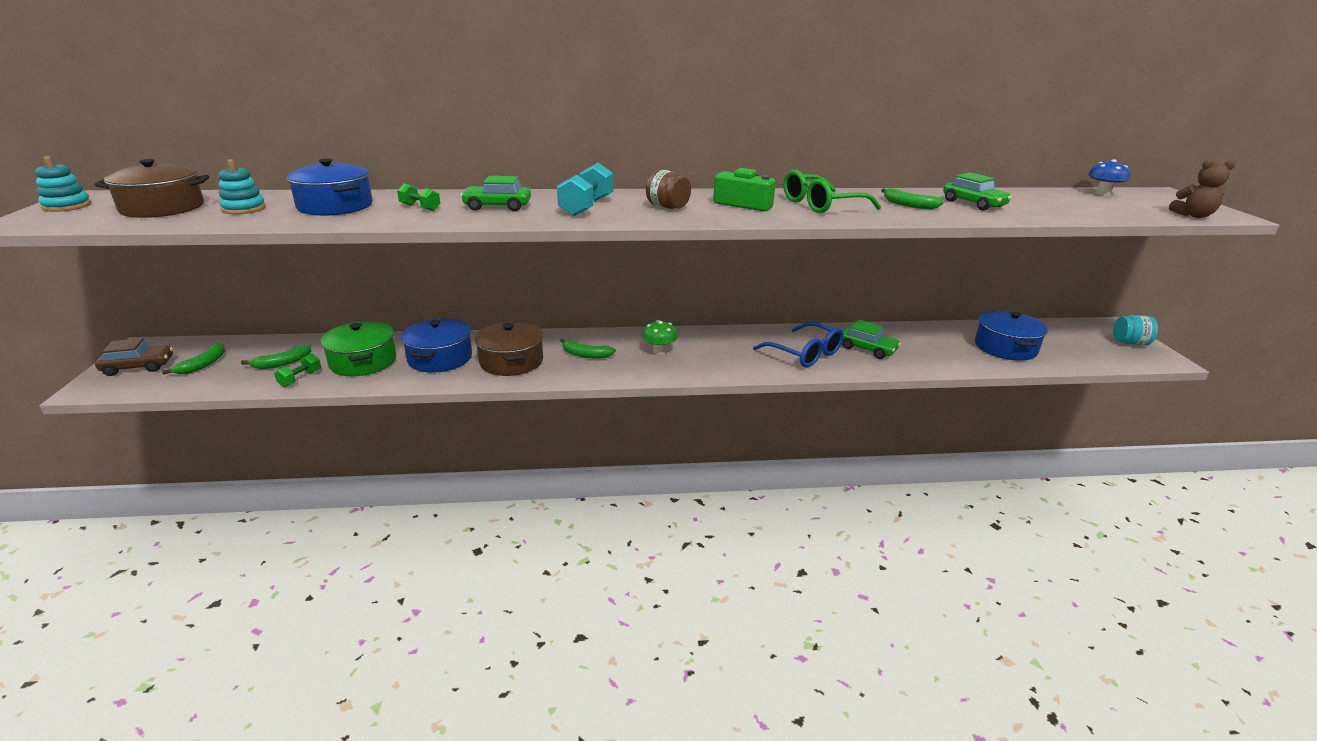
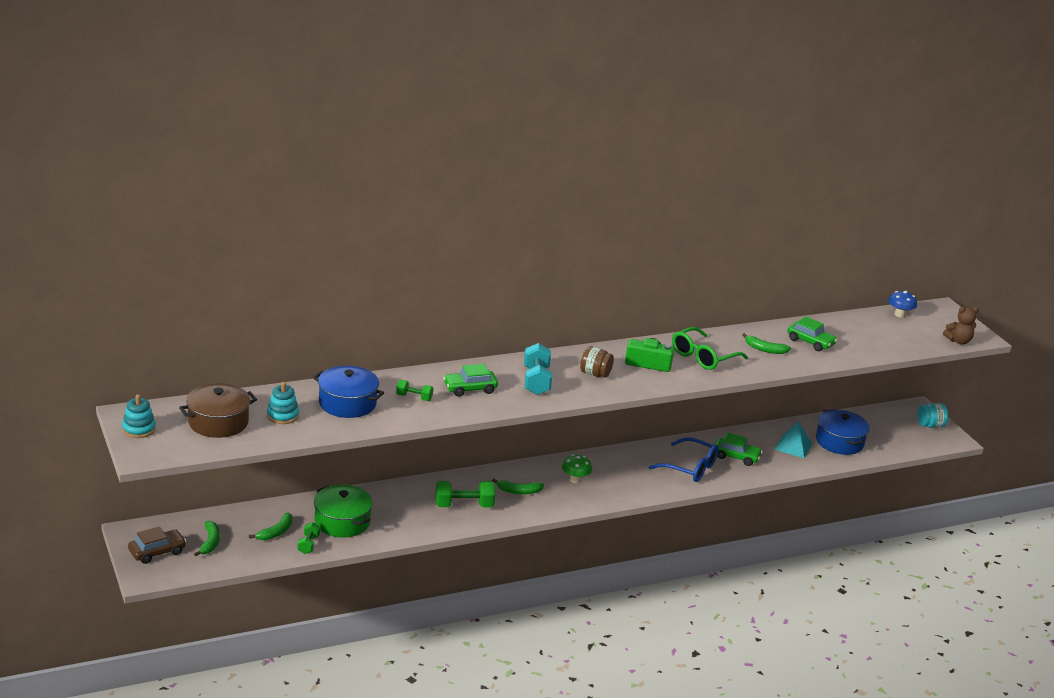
camera: 20 degrees left, 0 degrees up
blue pot [401,318,472,373] -> none
brown pot [475,321,543,376] -> green dumbbell [435,481,495,507]
none -> turquoise pyramid [775,421,812,459]

